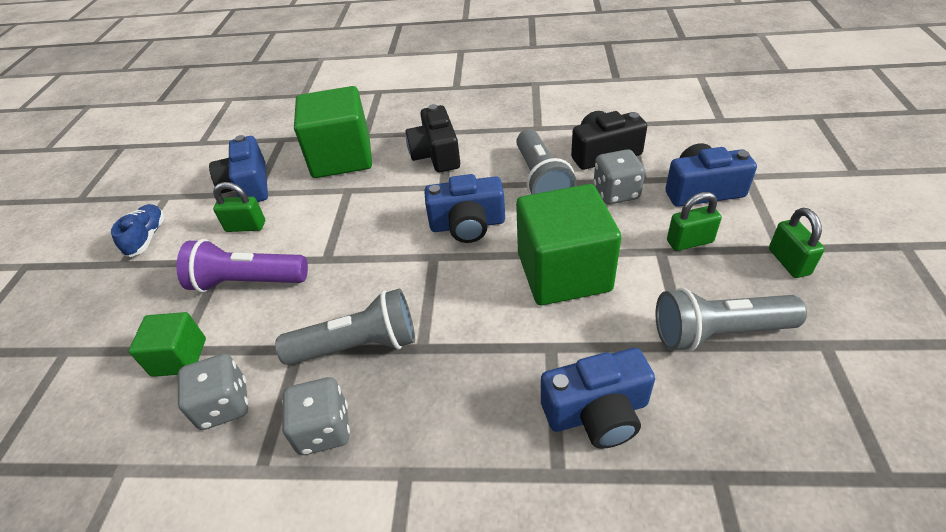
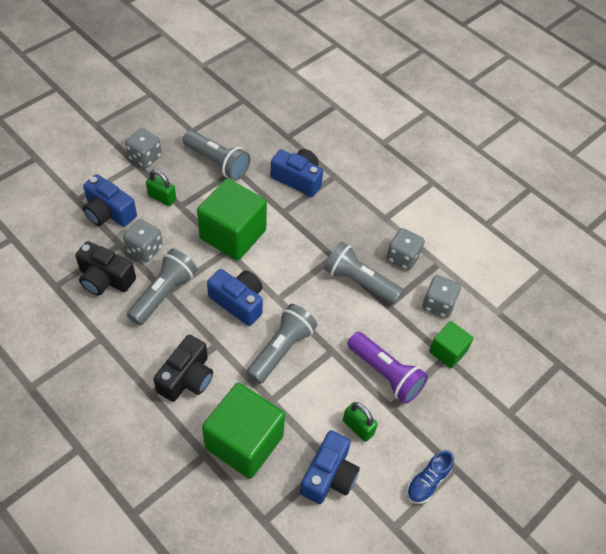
camera: 145 degrees left, 10 degrees up
green padlock [769,208,825,278] -> grey dice [125,128,162,168]
none -> grey flashlight [246,304,317,384]

